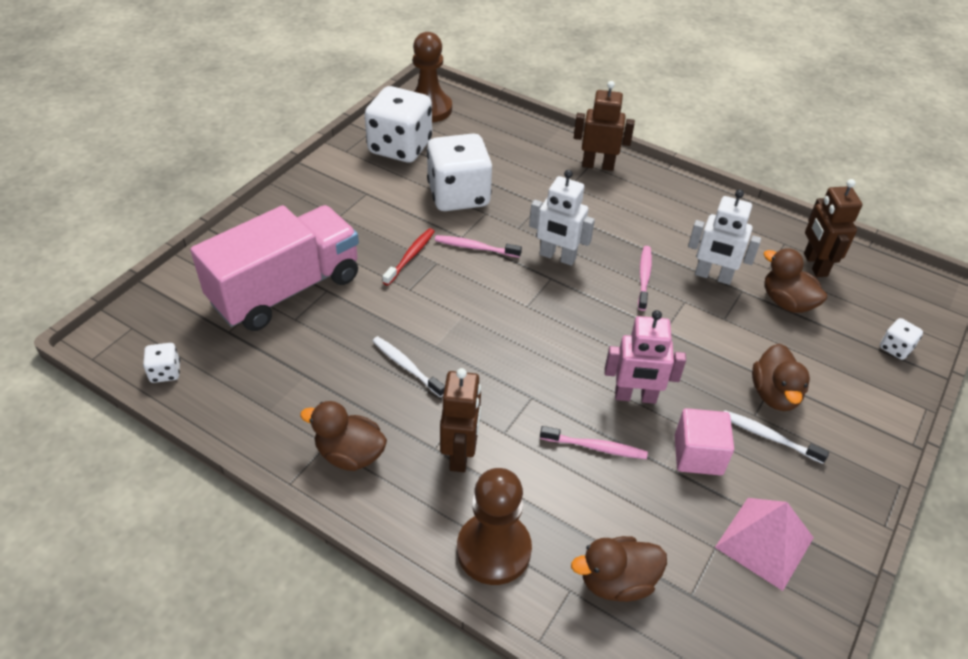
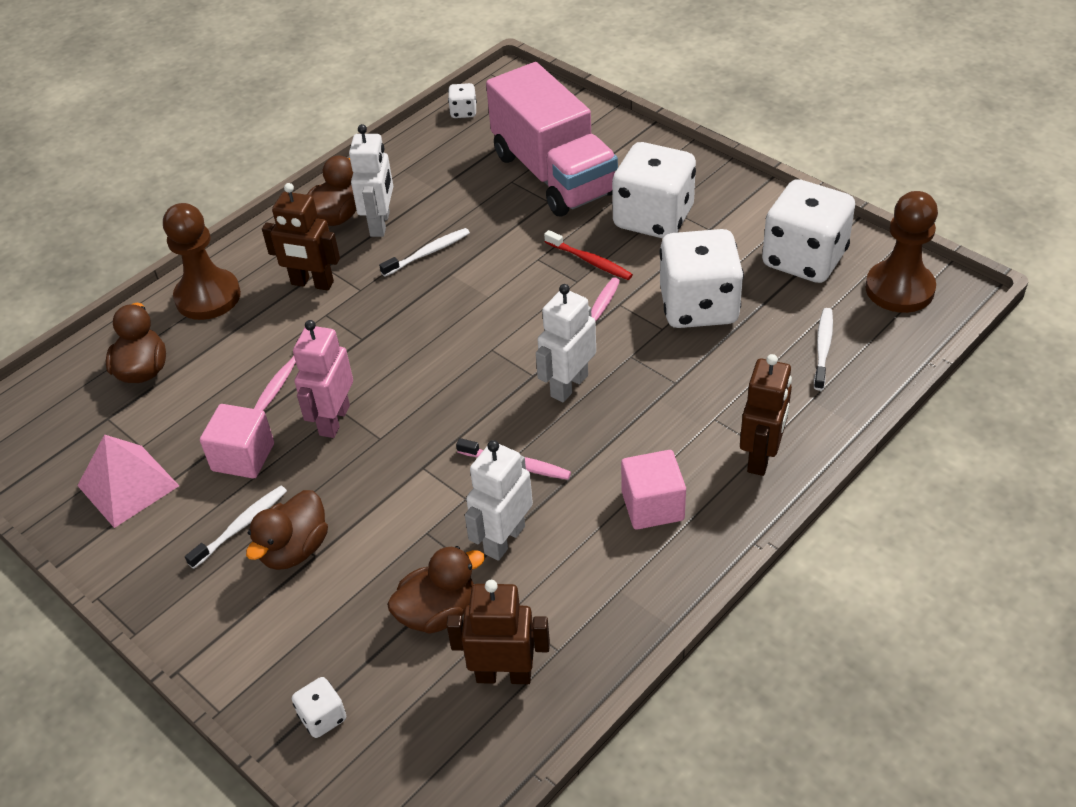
camera: 105 degrees right, 0 degrees up
brown duck [752,343,810,411] -> brown duck turned 75 degrees counterclockwise [246,490,328,570]
none -> white robot [349,124,393,237]
none -> white dice [612,142,696,238]
none -> pink cube [621,450,686,530]
none -> white toothbrush [814,308,833,391]

